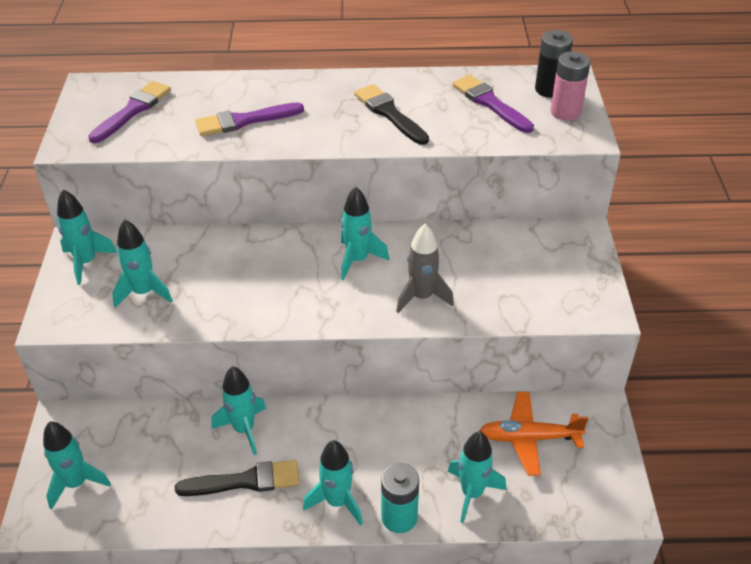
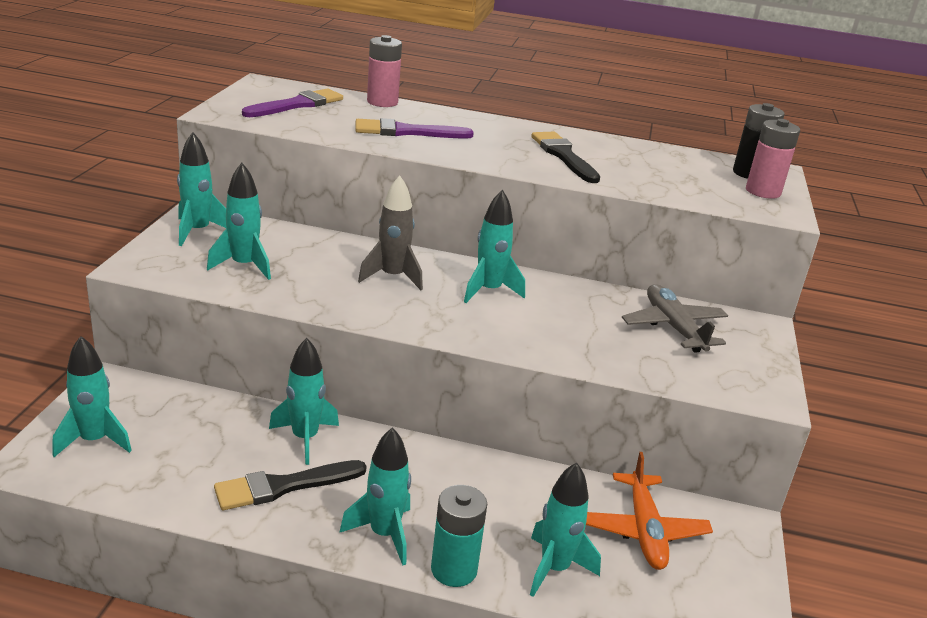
camera: 10 degrees right, 15 degrees down
black brush [175,460,300,496] -> black brush turned 150 degrees clockwise [214,460,366,510]
grey rocket [396,224,454,313] -> grey rocket moved to [358,176,423,290]
purple brush [452,75,534,133] -> none
orange plane [479,392,589,476] -> orange plane turned 105 degrees counterclockwise [586,452,713,570]
none -> pink battery [367,35,402,107]
none -> grey plane [622,284,728,353]

